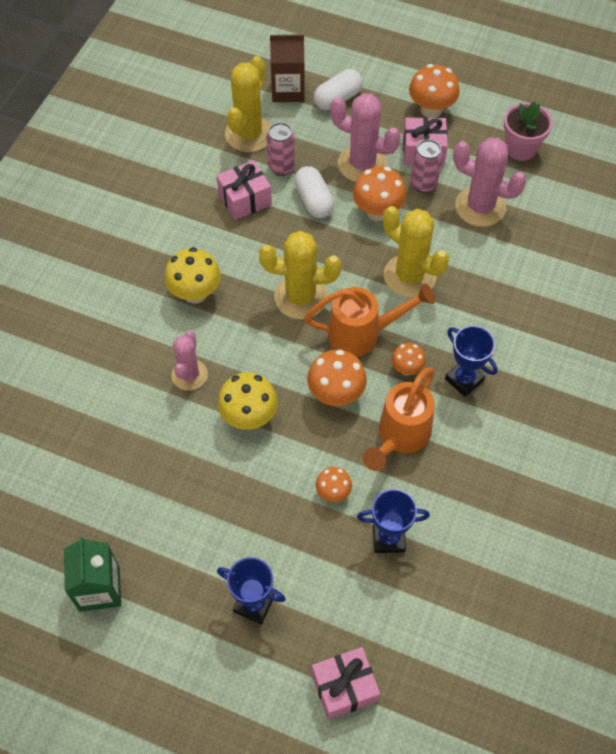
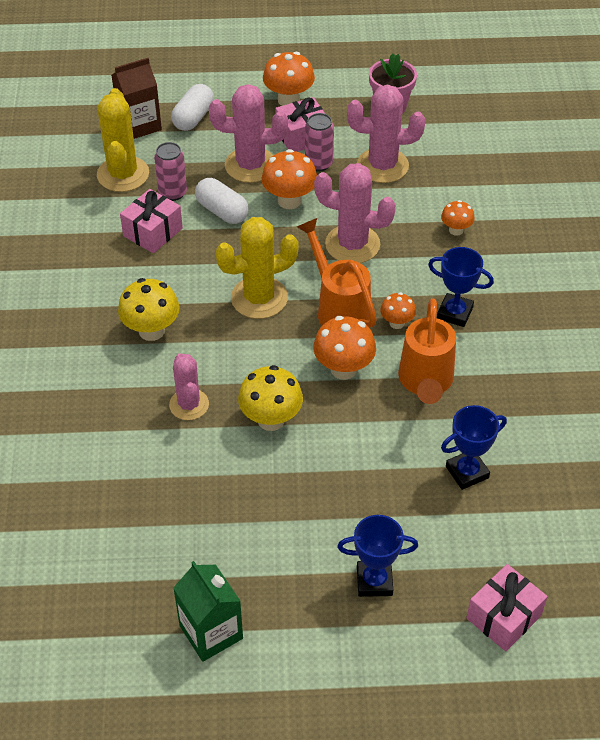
camera: 25 degrees left, 10 degrees down
orange watering can [304,284,435,357] -> orange watering can turned 90 degrees counterclockwise [297,218,377,327]
orange mushroom [316,467,352,502] -> orange mushroom moved to [441,200,475,236]
yellow cactus [383,206,449,298] -> pink cactus [314,163,396,263]

